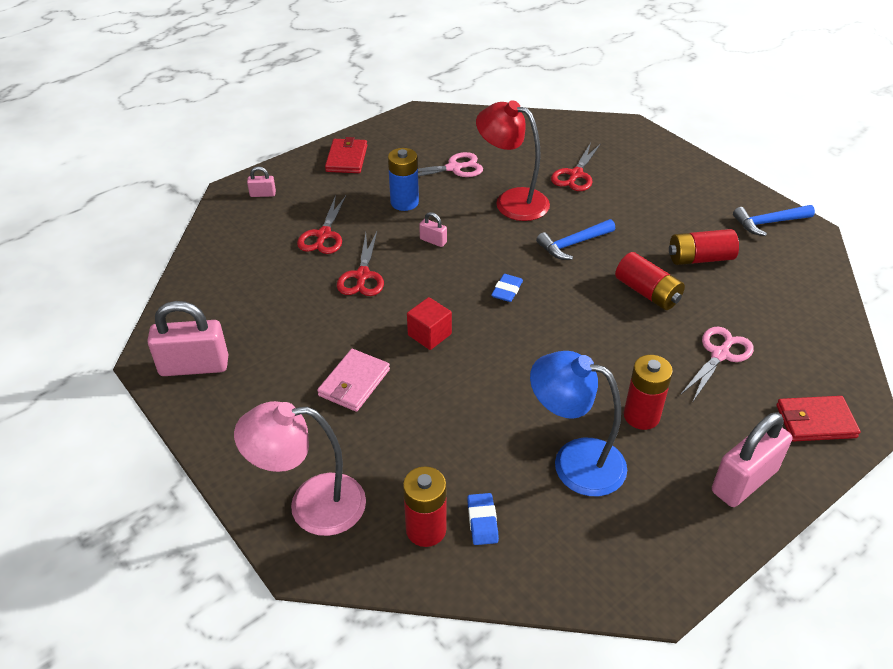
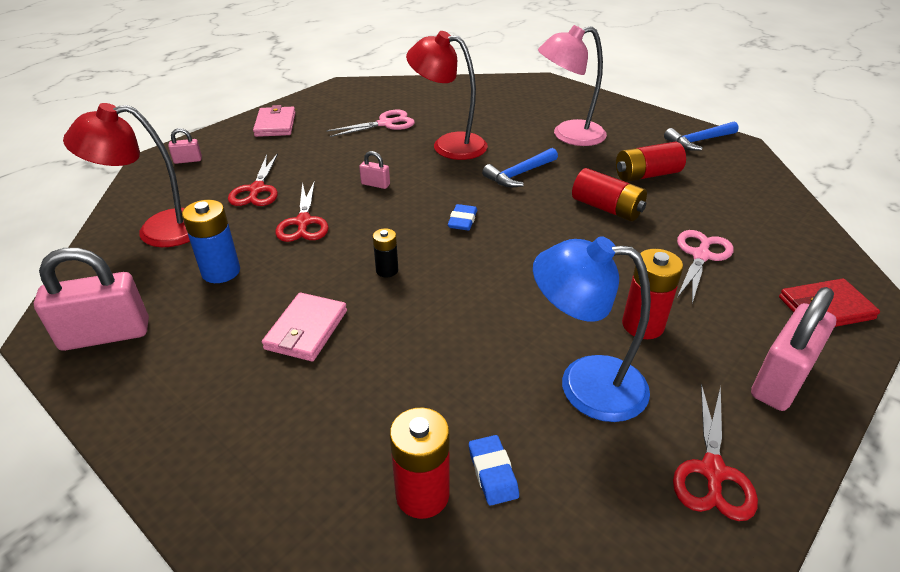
camera: 10 degrees left, 5 degrees down
pink lamp [234,401,366,536] -> pink lamp moved to [538,25,607,146]
red wallet [325,137,367,173] -> pink wallet [253,105,296,137]
blue battery [388,148,419,211] -> blue battery moved to [182,200,240,283]
red cube [407,297,452,350] -> black battery [373,228,398,277]
red scissors [551,143,600,191] -> red scissors moved to [673,383,758,521]
none -> red lamp [63,103,190,247]

